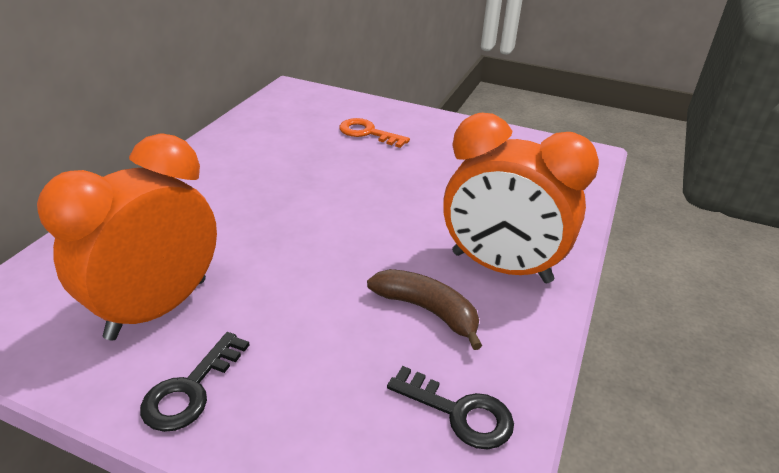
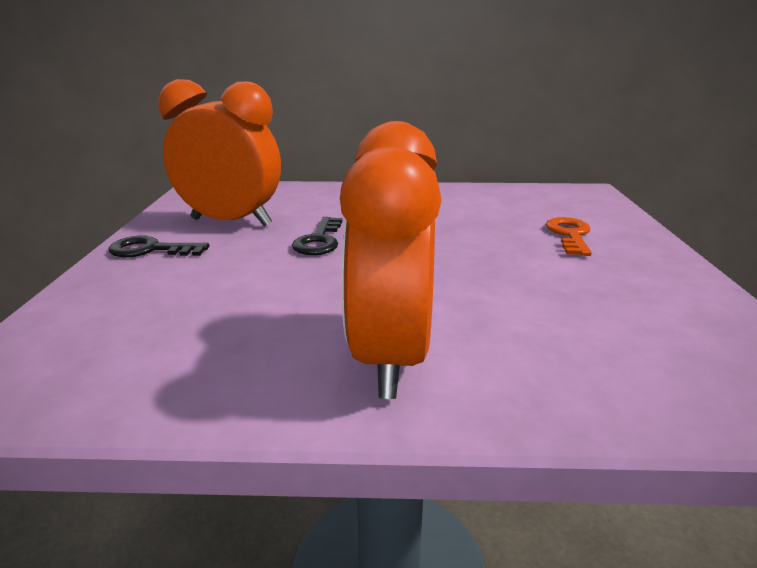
camera: 70 degrees right, 10 degrees down
brown banana [367,269,482,350] -> none
black key [387,366,514,450] -> black key moved to [292,217,343,255]

